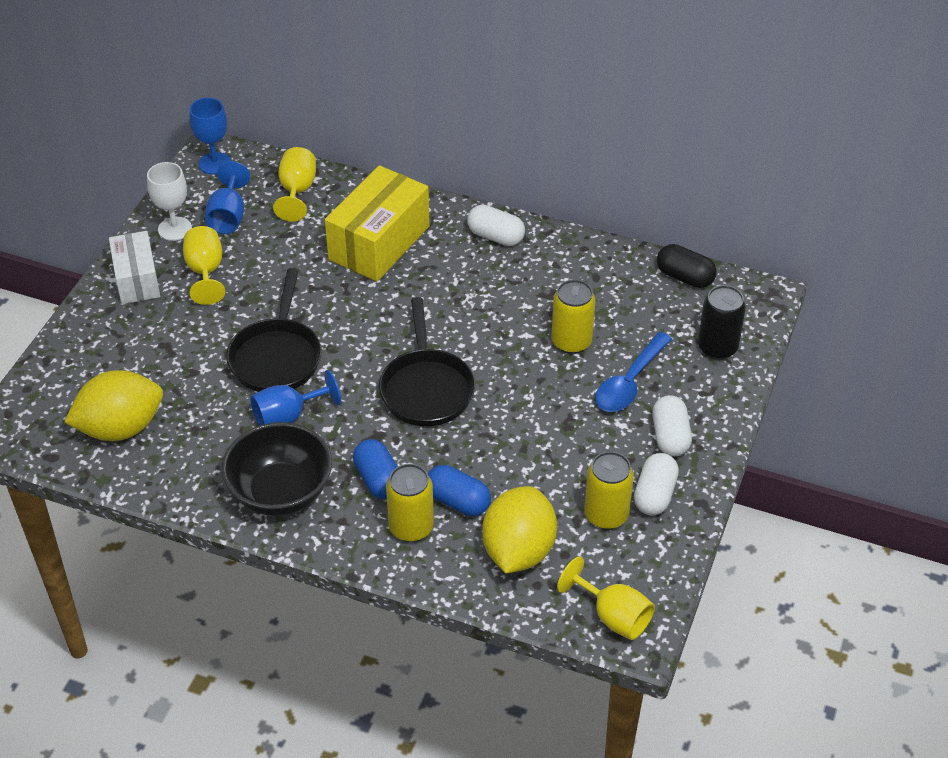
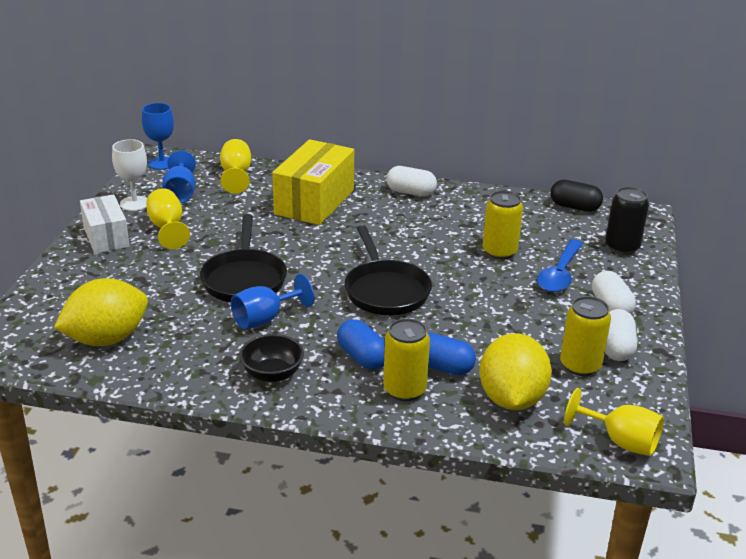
camera: 10 degrees left, 15 degrees down
black bowl [222,422,332,516] -> black bowl [239,334,304,383], size x0.61

